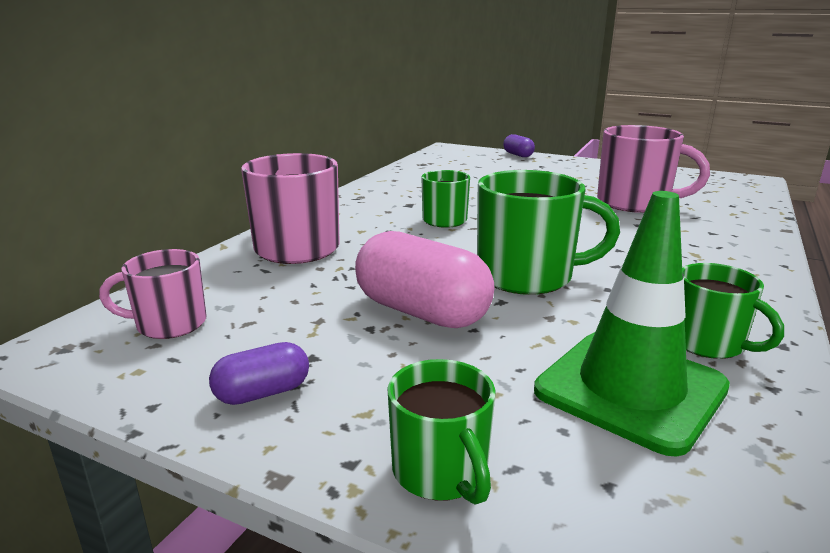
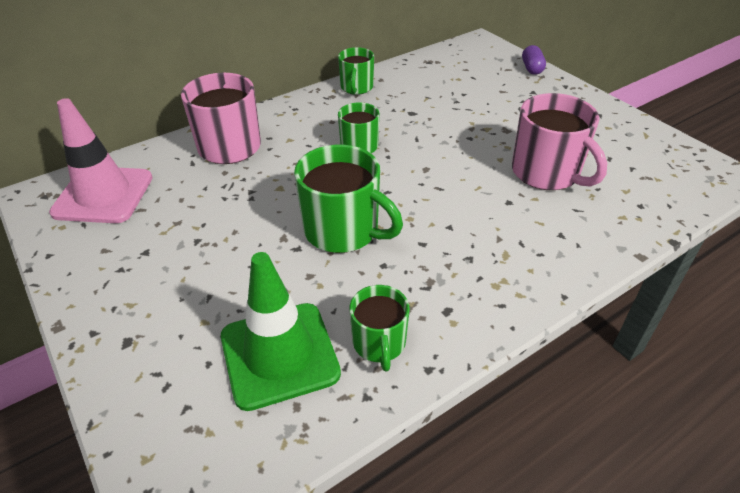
camera: 30 degrees right, 20 degrees up
pink mug [99,249,207,339] -> pink traffic cone [49,98,153,223]
purple capsule [209,342,309,405] -> none
pink capsule [355,231,494,328] -> none
green mug [387,359,496,505] -> green mug moved to [338,47,374,95]

